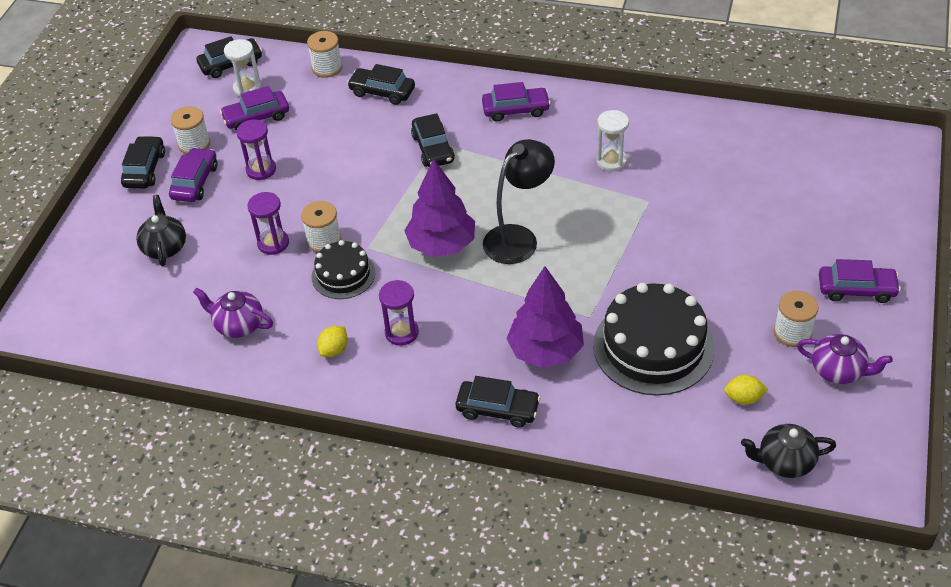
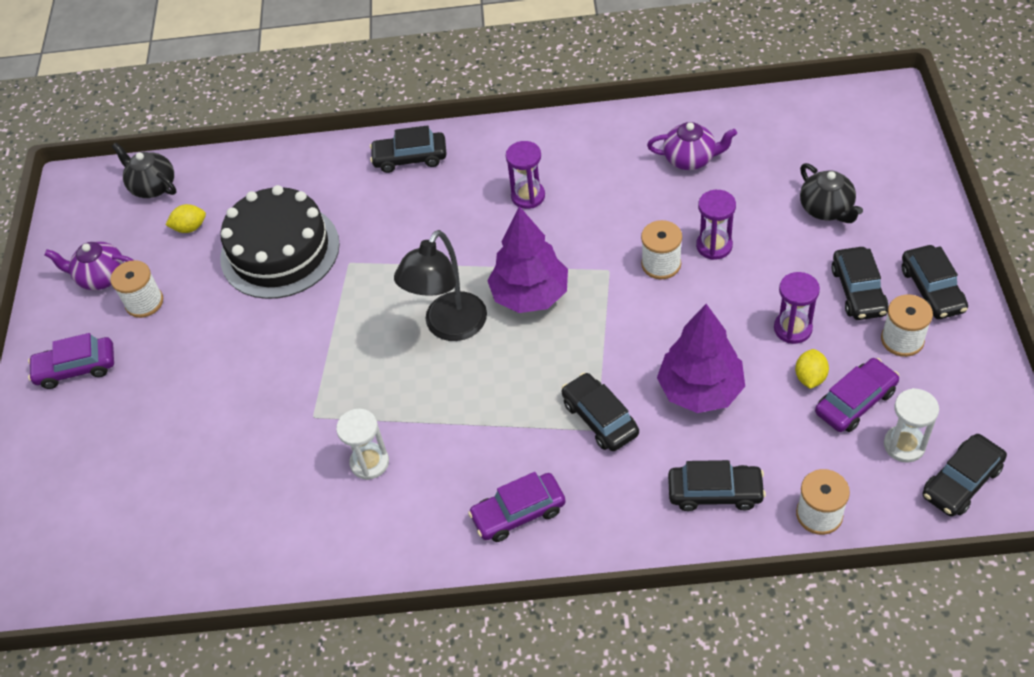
camera: 165 degrees right, 5 degrees up
purple car [169,147,217,202] -> black car [831,247,888,320]
black cake [312,240,375,299] -> none
yellow lemon [317,326,348,357] -> yellow lemon moved to [795,349,829,389]
purple tree [506,266,584,368] -> purple tree moved to [657,304,745,413]
black teapot [741,424,836,478] -> black teapot turned 120 degrees counterclockwise [112,143,176,198]

